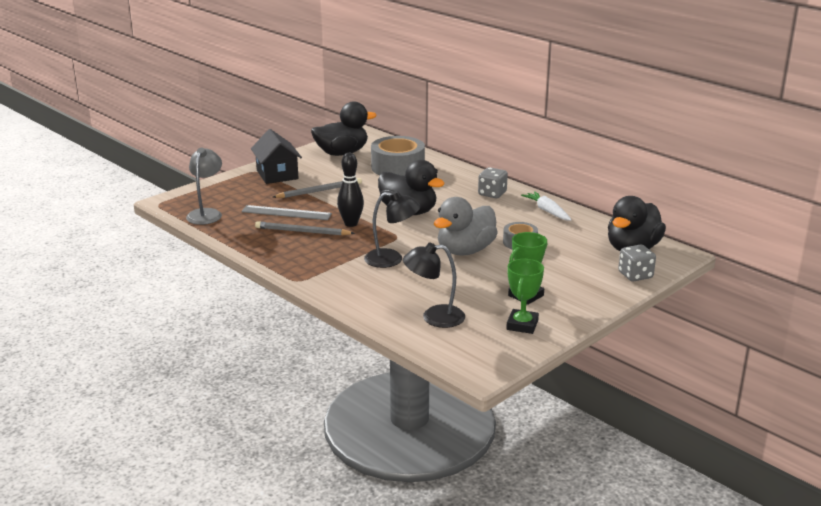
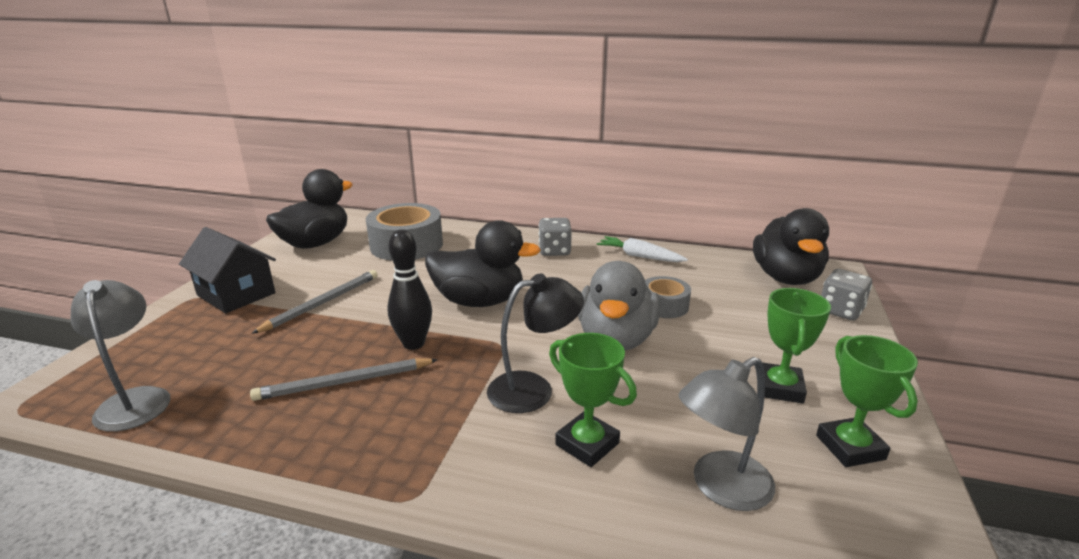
camera: 30 degrees left, 0 degrees up
grey ruler [241,205,332,220] -> none
black lamp [403,243,465,328] -> grey lamp [678,357,775,511]
none -> green trophy [549,333,637,467]

